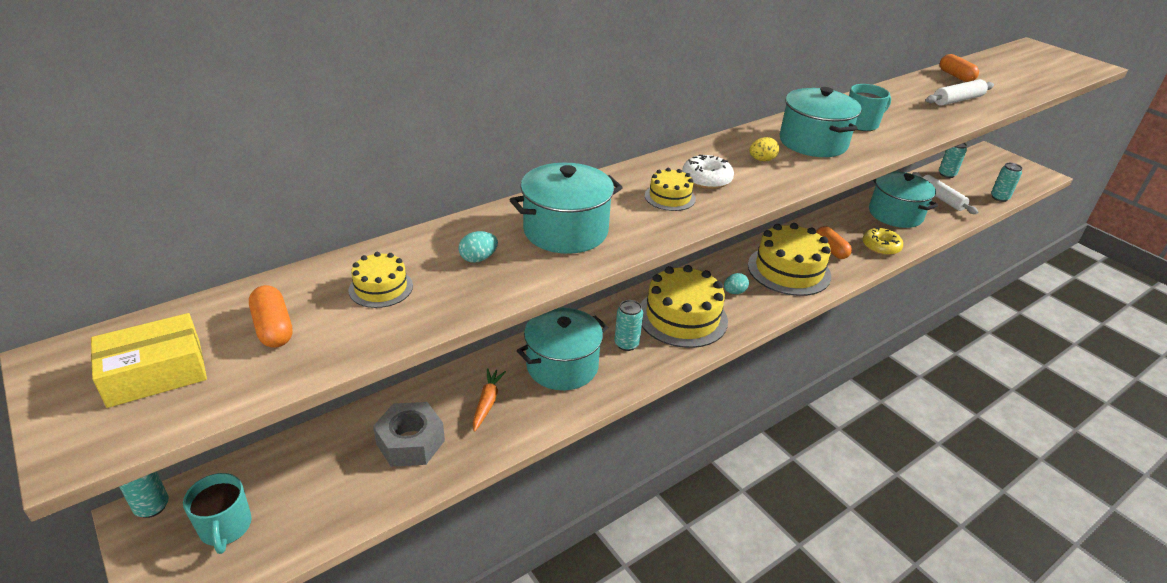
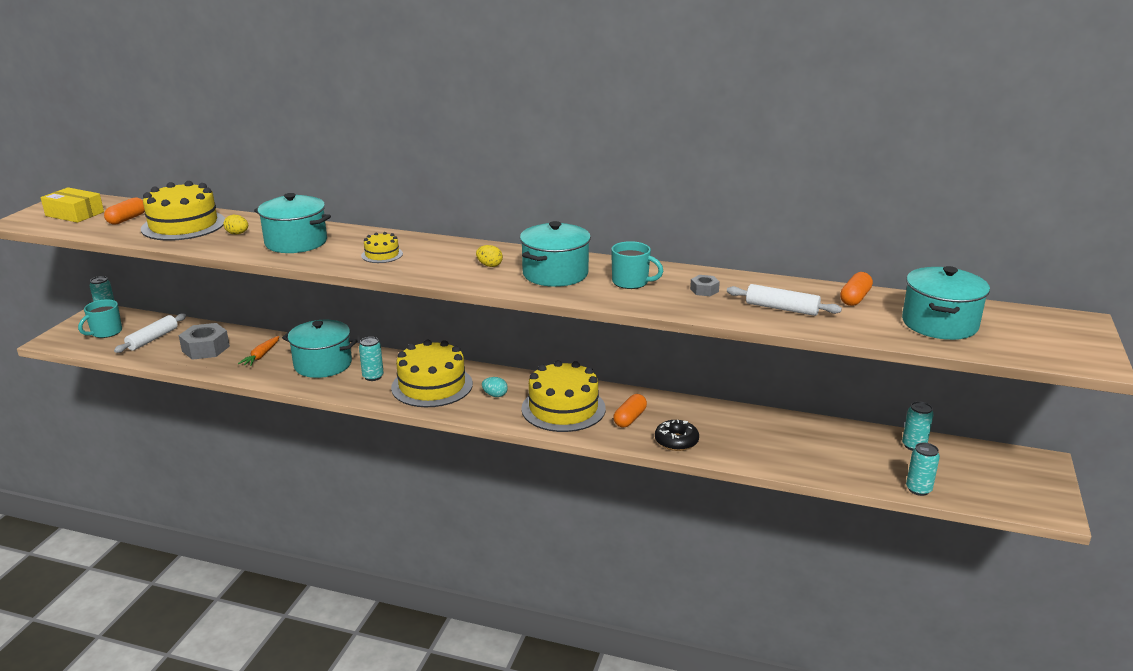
camera: 55 degrees right, 10 degrees down
yellow cake [348,252,413,308] -> yellow cake [141,181,225,241], size x2.10
turquoise egg [459,231,498,263] -> yellow egg [224,215,248,235]
orange carrot [473,368,506,432] -> orange carrot turned 135 degrees clockwise [238,336,279,366]
white donut [682,155,734,189] -> none
yellow donut [862,227,903,255] -> black donut [655,420,699,451]
turquoise pot [869,172,939,228] -> turquoise pot moved to [902,266,990,340]
white rolling pin [912,172,978,214] -> white rolling pin moved to [114,314,186,353]
none -> grey nut [690,275,720,296]

